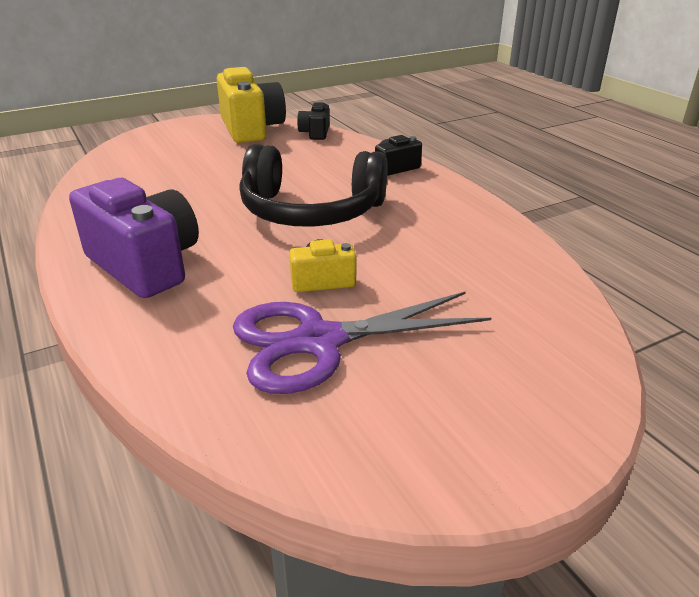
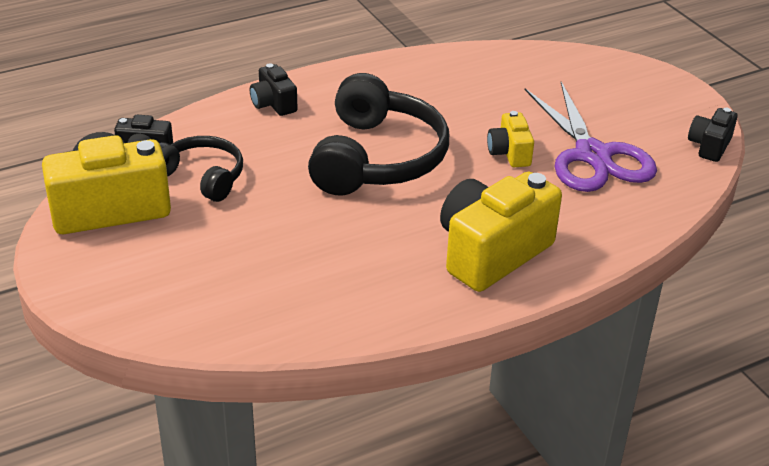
camera: 90 degrees left, 5 degrees up
purple camera [69,178,199,298] -> yellow camera [440,172,562,292]
none -> black headphones [159,136,243,202]
none -> black camera [688,108,738,162]

